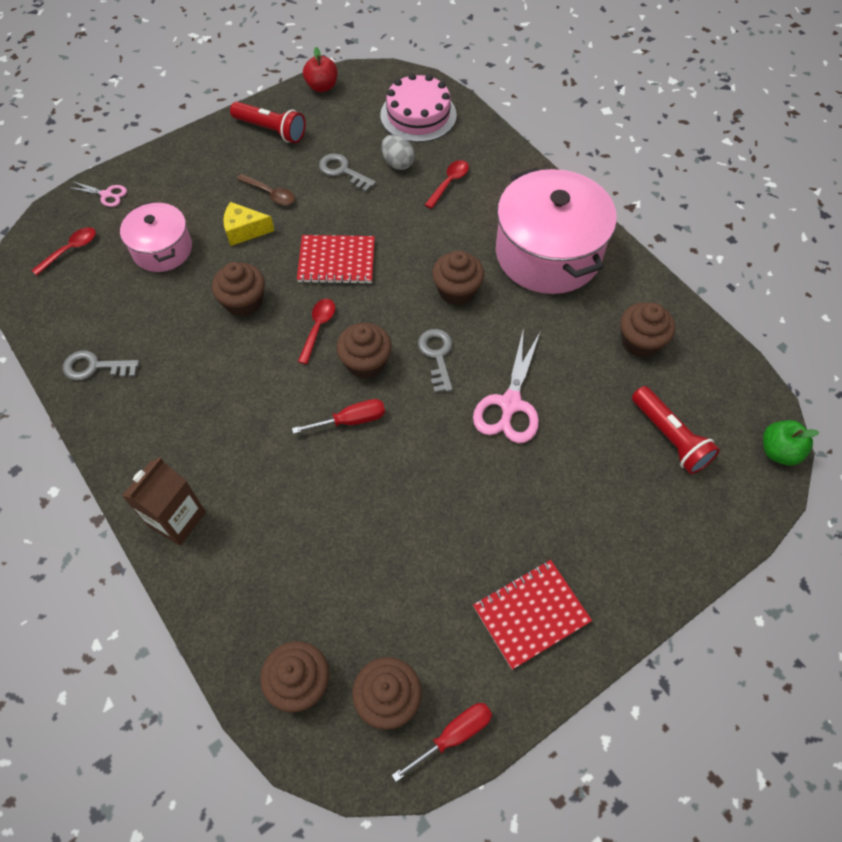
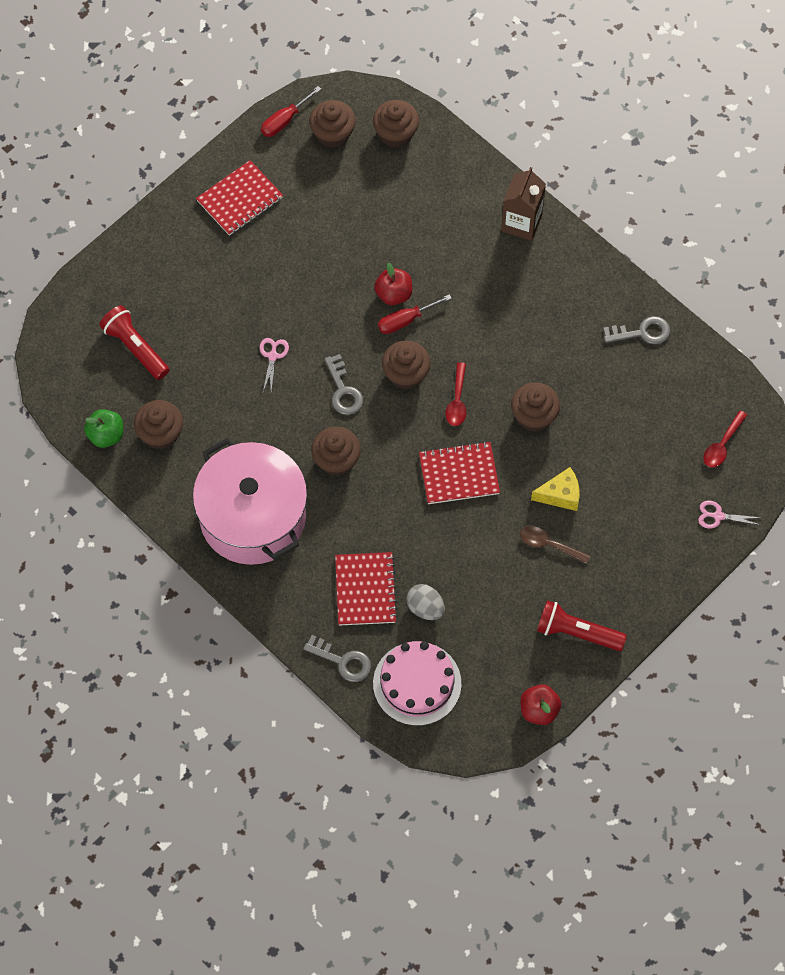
camera: 170 degrees right, 5 degrees up
pink pot [120,202,192,272] -> none
grey key [319,153,376,192] -> grey key moved to [303,635,371,682]
red spoon [425,160,469,209] -> red notebook [335,552,398,626]
pink scissors [473,328,540,443] -> pink scissors [260,338,289,391], size x0.52
green apple [763,420,819,466] -> green apple moved to [84,409,123,448]
none -> red apple [374,263,412,305]

